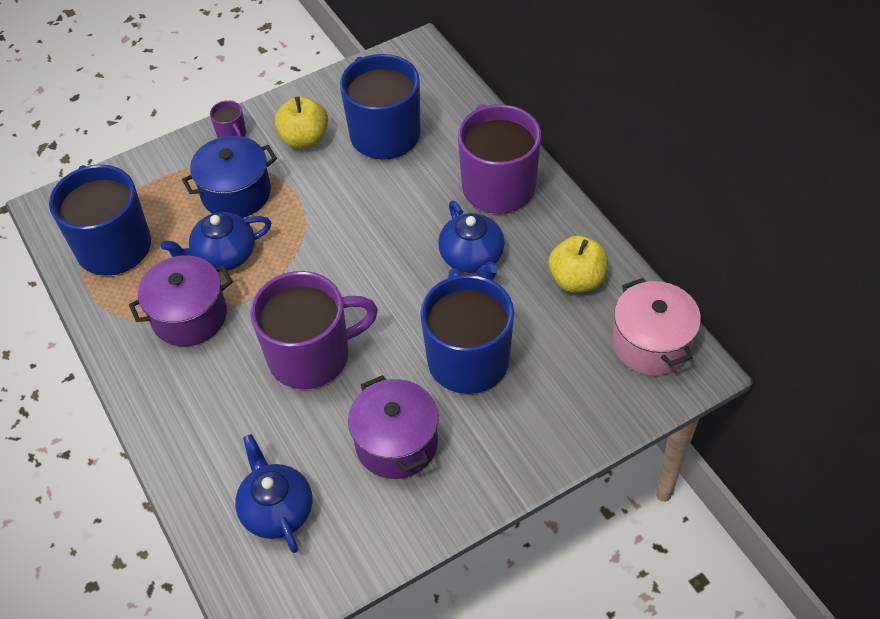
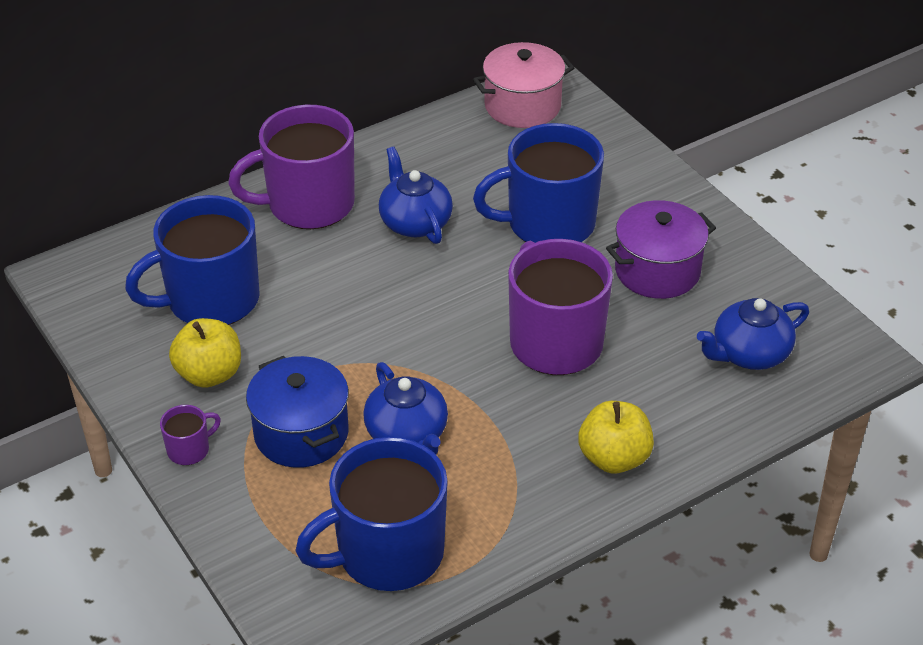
camera: 95 degrees left, 10 degrees down
purple pot [129,256,233,346] -> none
blue teapot [438,201,505,280] -> blue teapot turned 90 degrees counterclockwise [379,147,453,244]
yellow apple [549,235,608,293] -> yellow apple moved to [578,401,654,473]

